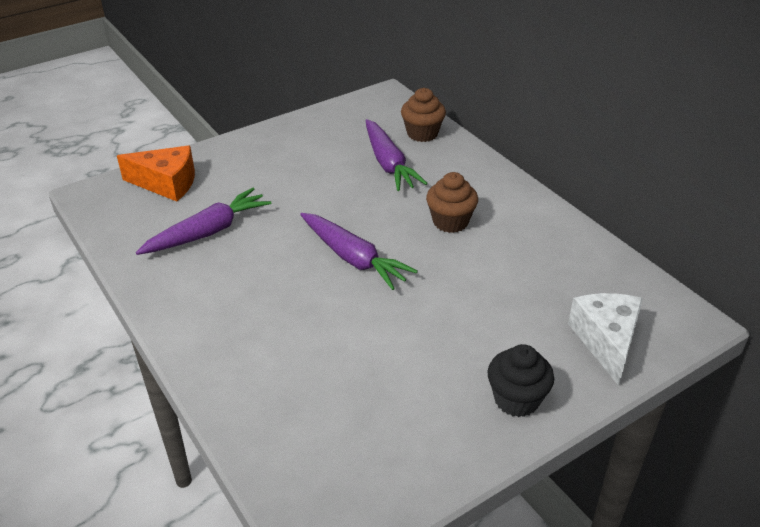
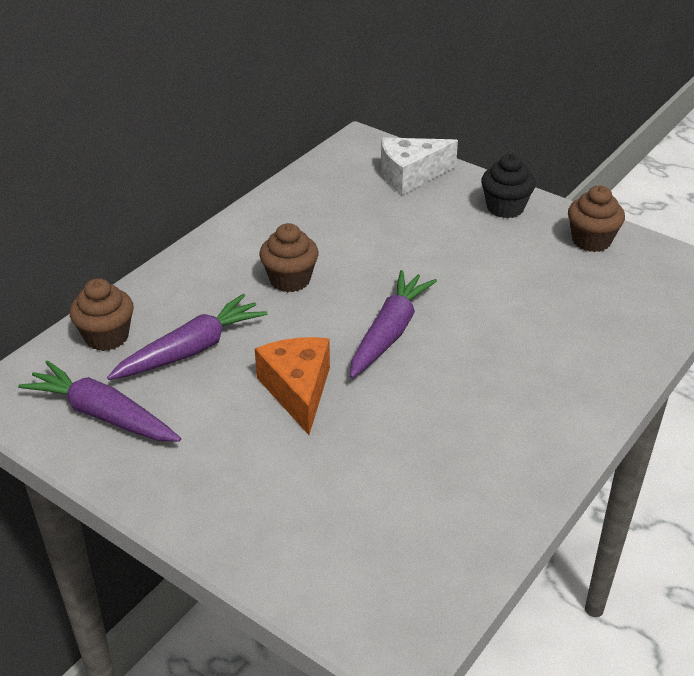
camera: 110 degrees left, 0 degrees up
orange cheese [117,145,195,202] -> orange cheese moved to [255,337,330,435]
purple carrot [136,188,271,255] -> purple carrot moved to [18,360,181,442]
none -> brown cupcake [568,186,625,252]

